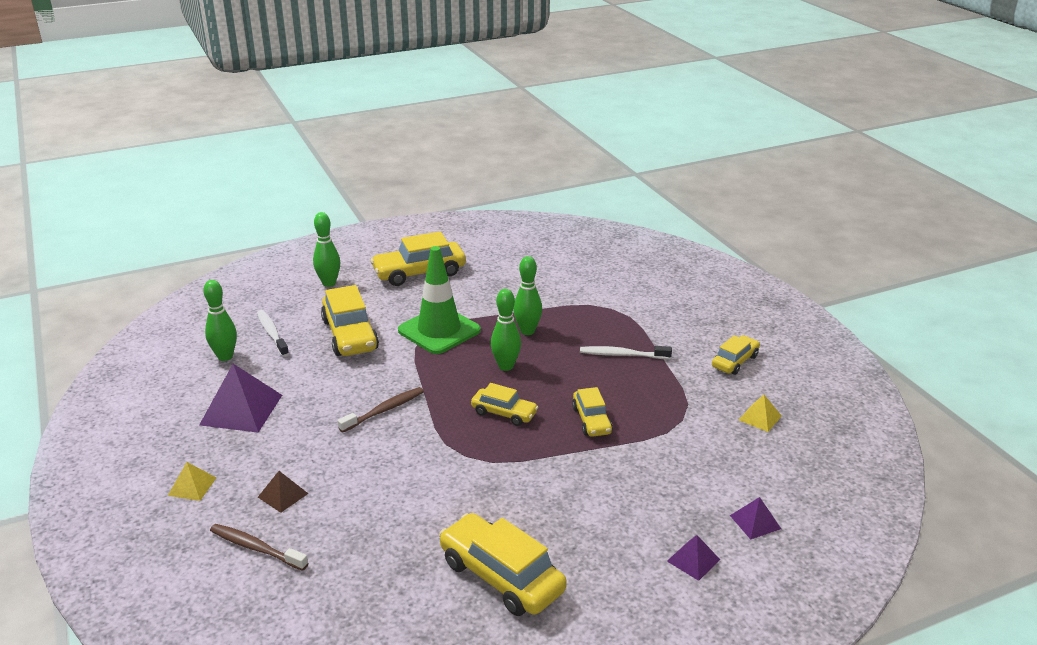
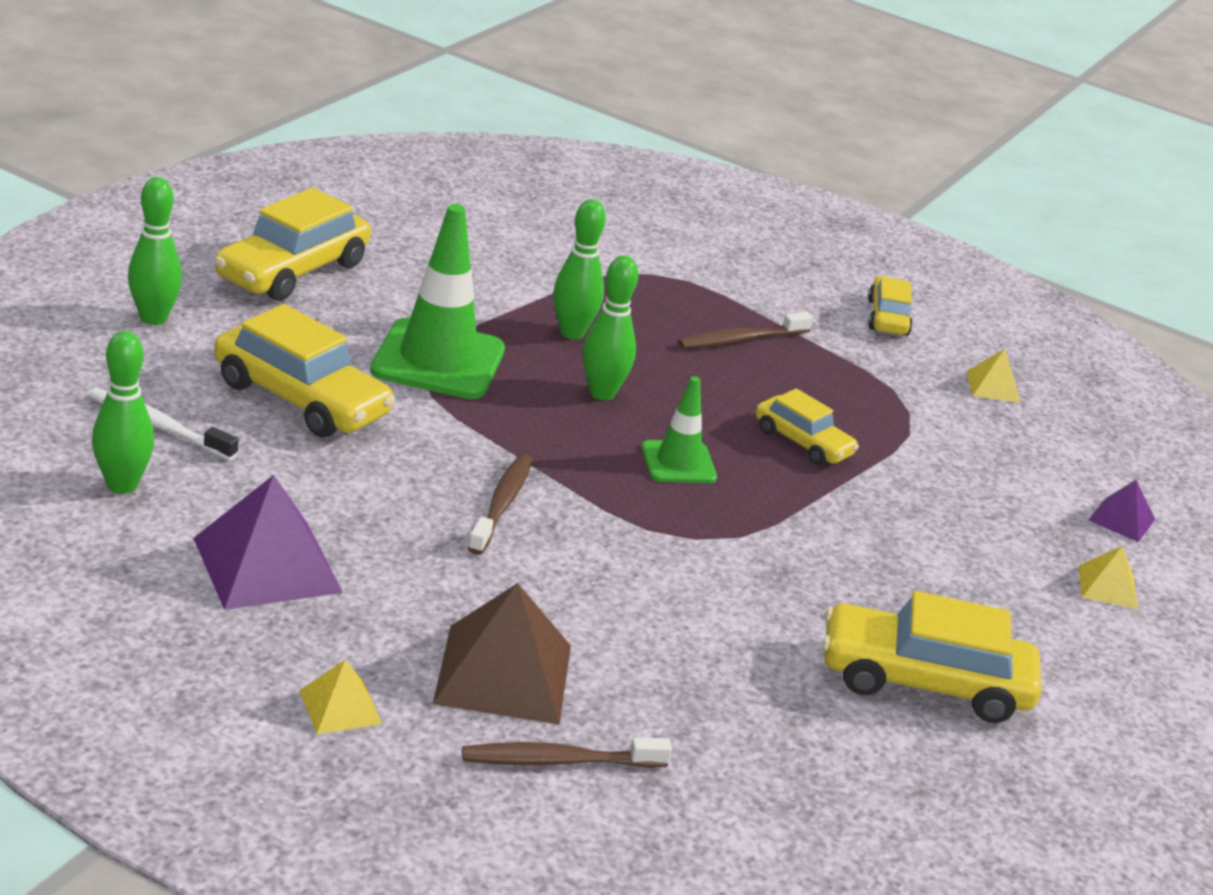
camera: 40 degrees left, 0 degrees up
brown pyramid [258,471,308,513] -> brown pyramid [433,583,571,725], size x1.94
yellow car [471,383,538,426] -> green traffic cone [641,376,717,483]
white toothbrush [580,346,672,359] -> brown toothbrush [678,312,813,349]
purple pyramid [667,535,720,581] -> yellow pyramid [1079,546,1138,609]

